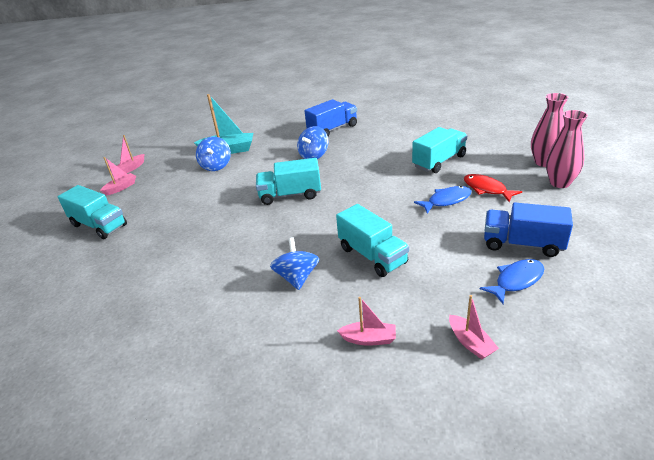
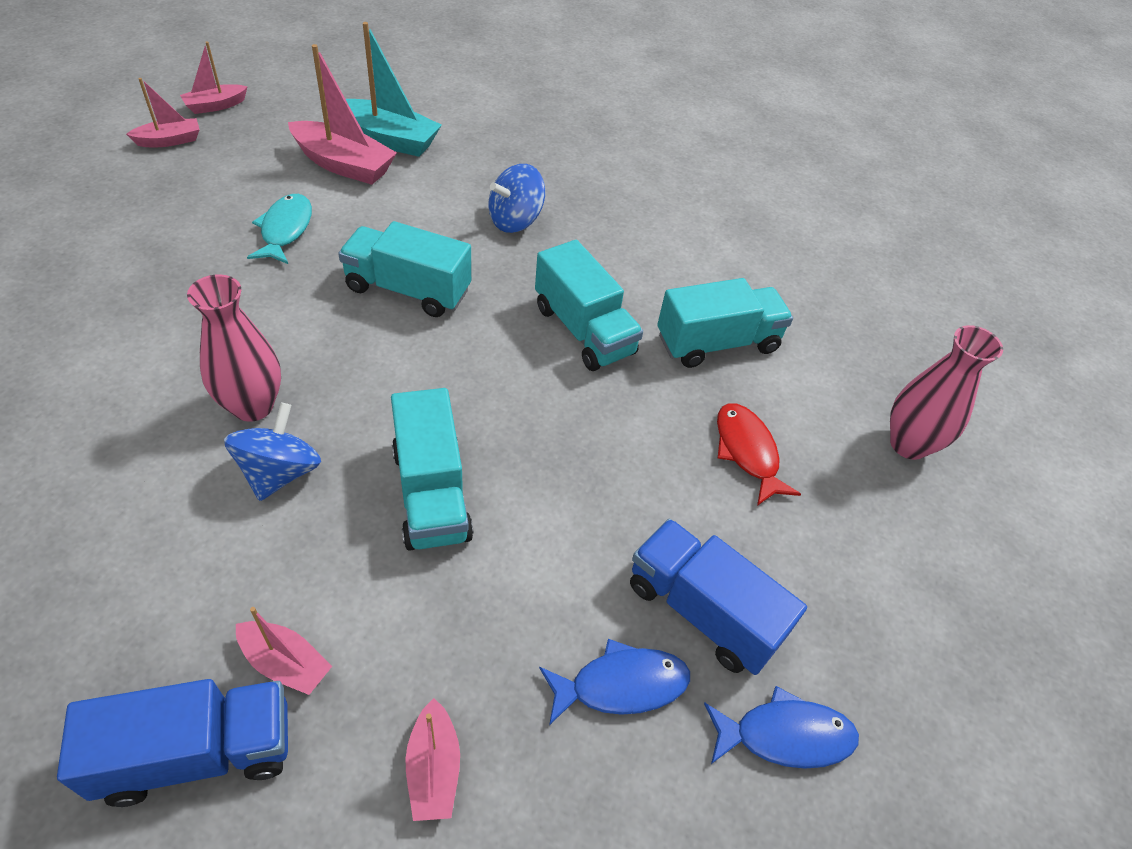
camera: 15 degrees right, 15 degrees up
turquoise truck [58,185,127,239] -> turquoise truck moved to [535,240,643,371]
blue spinning top [196,137,231,171] -> pink boat [288,44,397,185]
blue truck [305,99,357,136] -> blue truck moved to [57,679,288,807]
blue fish [414,186,471,214] -> blue fish moved to [704,686,859,769]
pink vase [546,110,588,188] -> pink vase moved to [187,274,281,422]
none -> turquoise fish [247,194,312,264]

